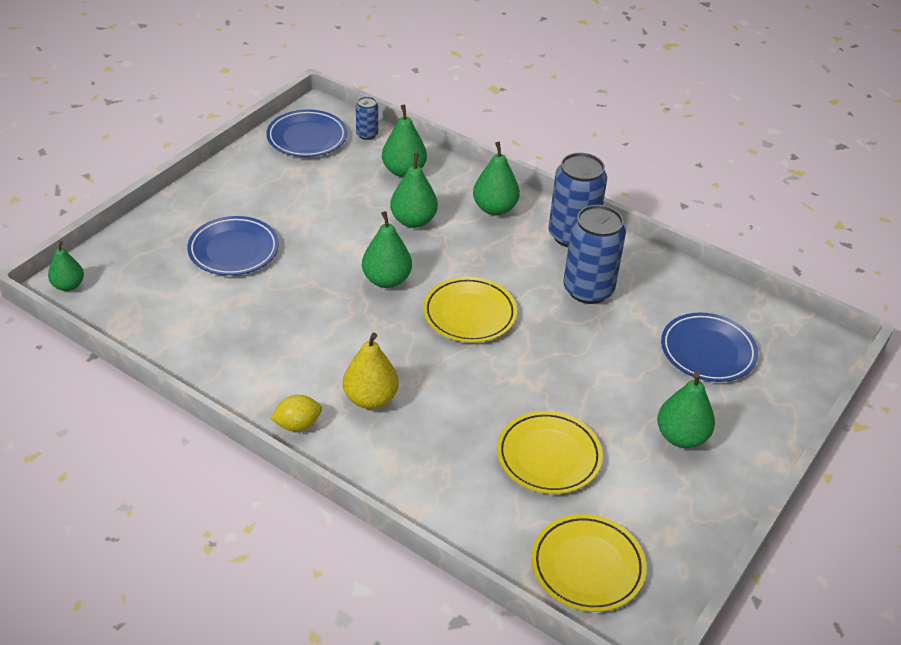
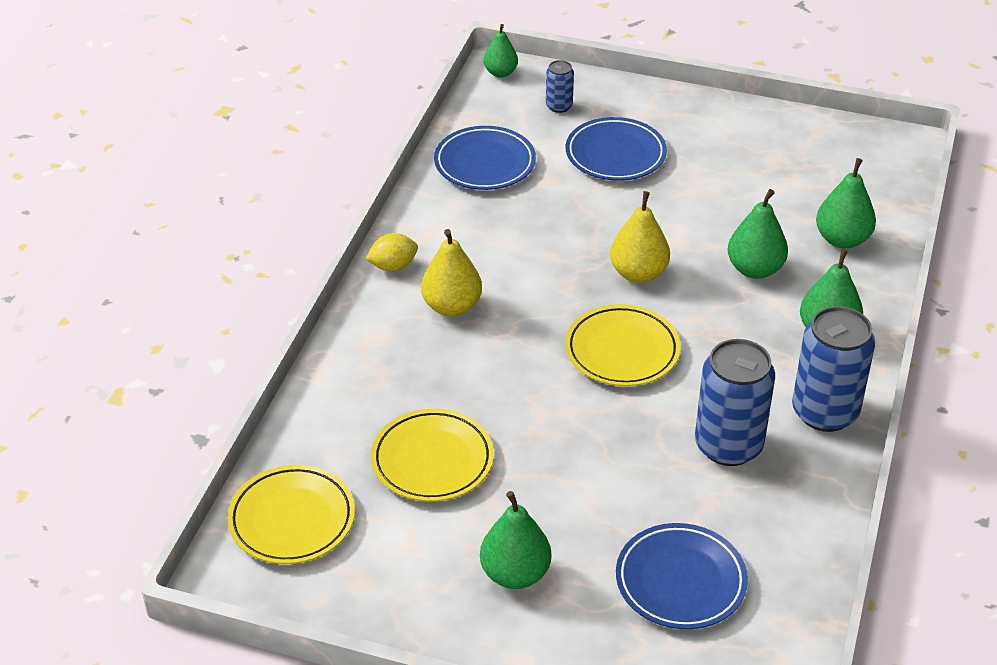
camera: 75 degrees right, 0 degrees up
blue plate [266,109,347,157] -> blue plate moved to [434,126,536,190]
yellow lemon [270,395,322,431] -> yellow lemon turned 75 degrees counterclockwise [366,233,418,271]
blue can [356,97,378,140] -> blue can moved to [546,60,574,113]
green pear [362,211,412,288] -> yellow pear [610,191,670,283]

